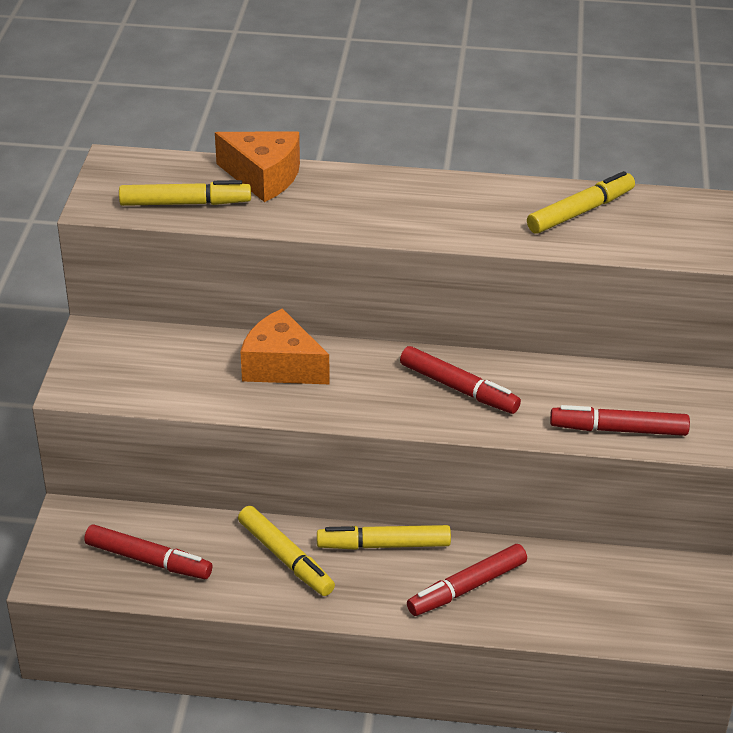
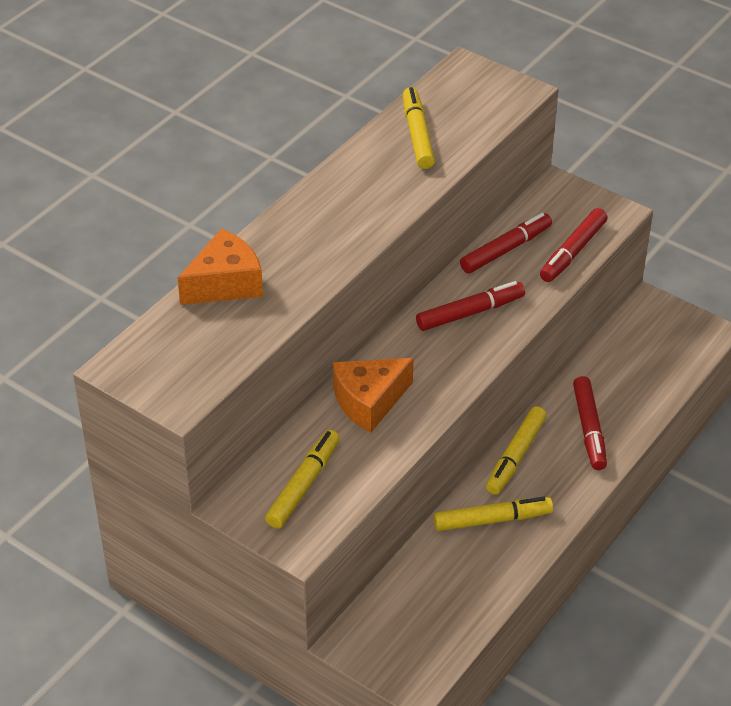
camera: 60 degrees left, 5 degrees up
red marker [84,524,212,579] -> red marker moved to [460,213,552,273]
yellow marker [119,180,251,206] -> yellow marker moved to [265,430,340,529]

